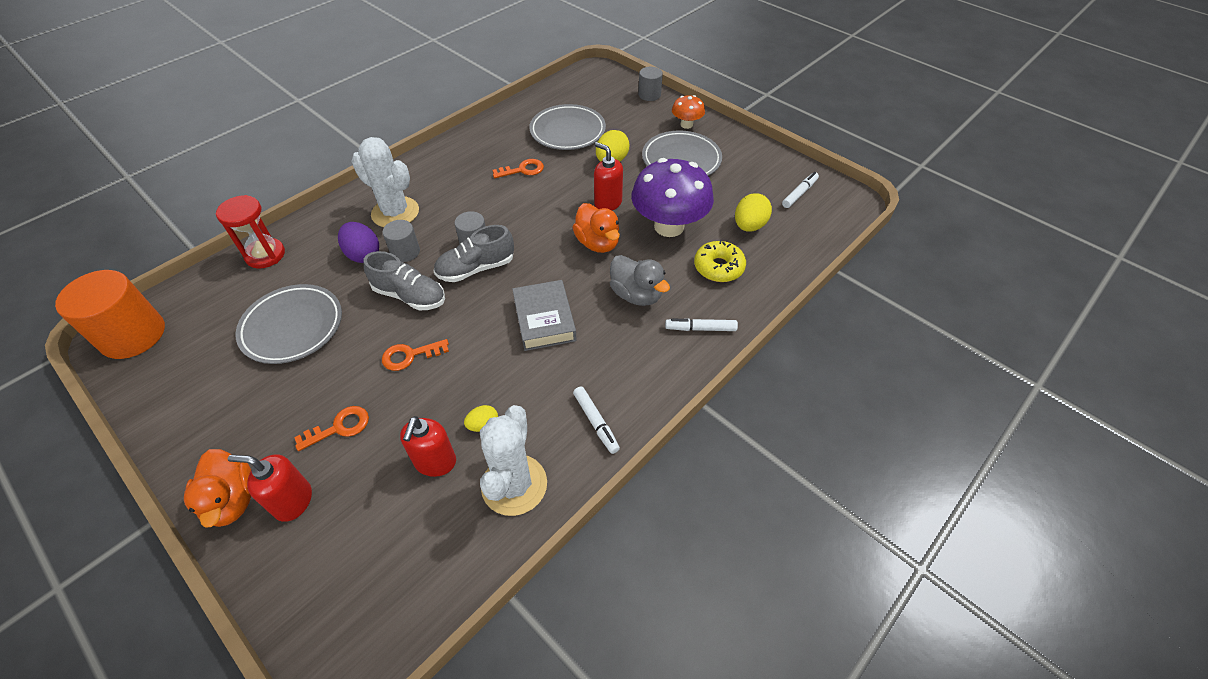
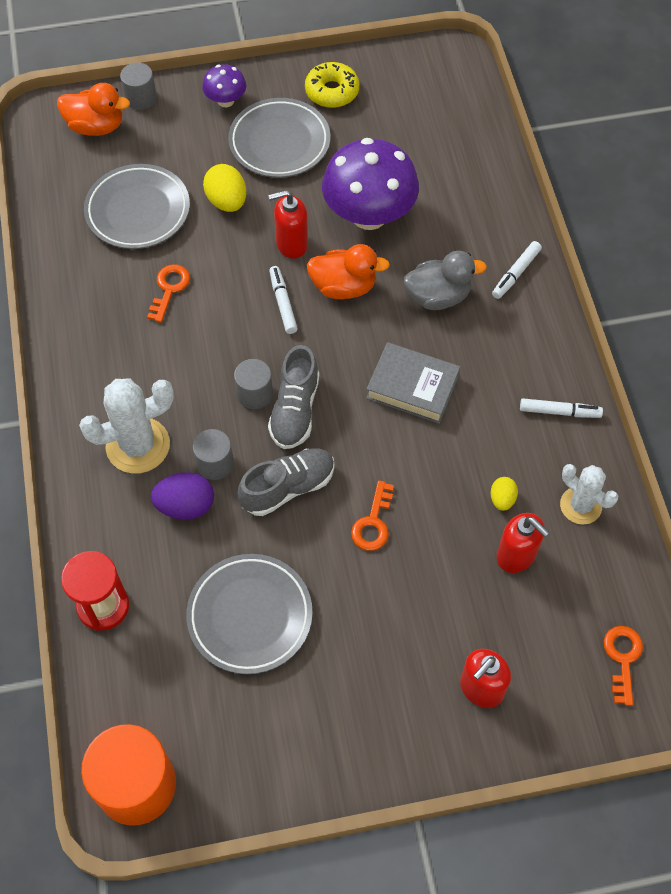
camera: 55 degrees left, 10 degrees up
orange duck [184,449,251,528] -> orange duck moved to [57,83,130,136]
orange key [294,406,369,451] -> orange key moved to [603,626,643,706]
white cactus [480,405,547,516] -> white cactus [560,464,618,525], size x0.64
orange mushroom [672,95,705,129] -> purple mushroom [202,64,246,107]
yellow donut [694,240,746,282] -> yellow donut moved to [305,62,359,108]
yellow egg [735,193,772,231] -> none
white marker [782,172,819,208] -> white marker moved to [269,266,298,334]

